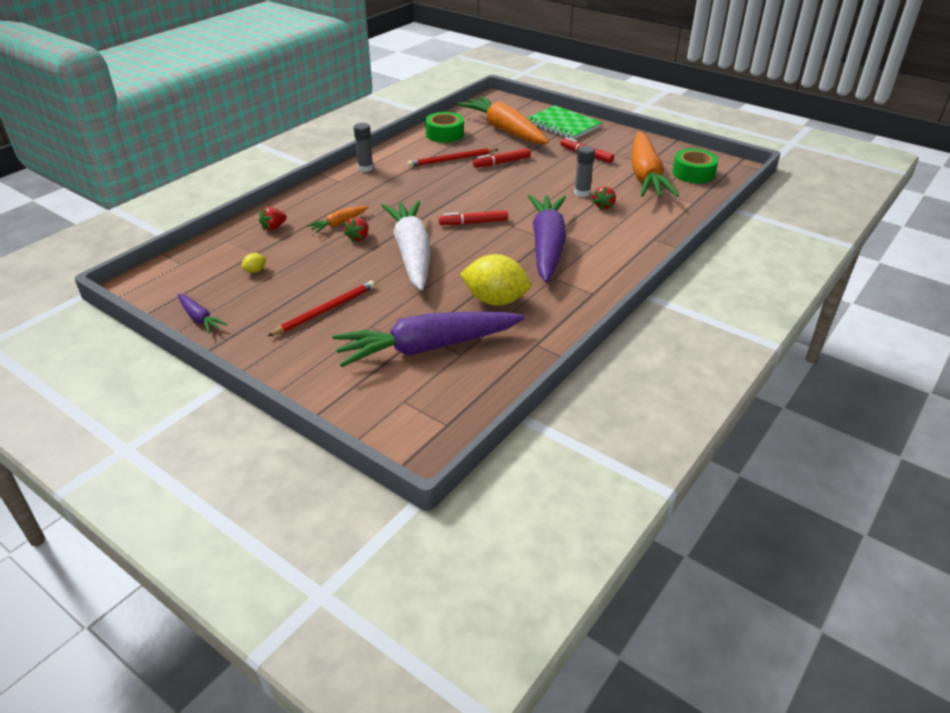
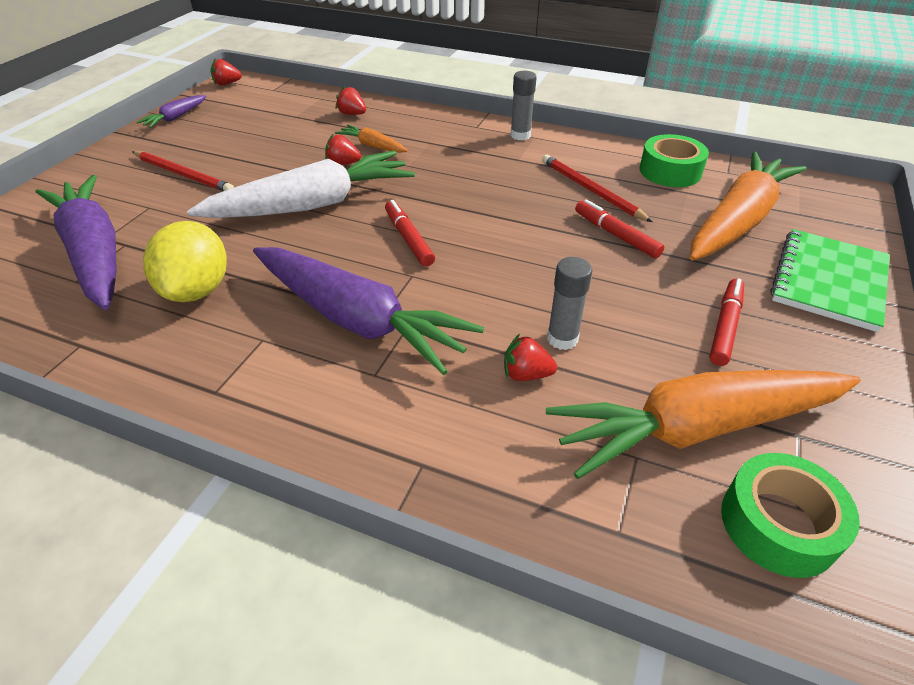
camera: 75 degrees right, 5 degrees up
yellow lemon [241,253,266,273] -> none
purple carrot [528,195,566,283] -> purple carrot turned 45 degrees clockwise [253,247,484,375]
none -> red strawberry [211,58,242,86]

